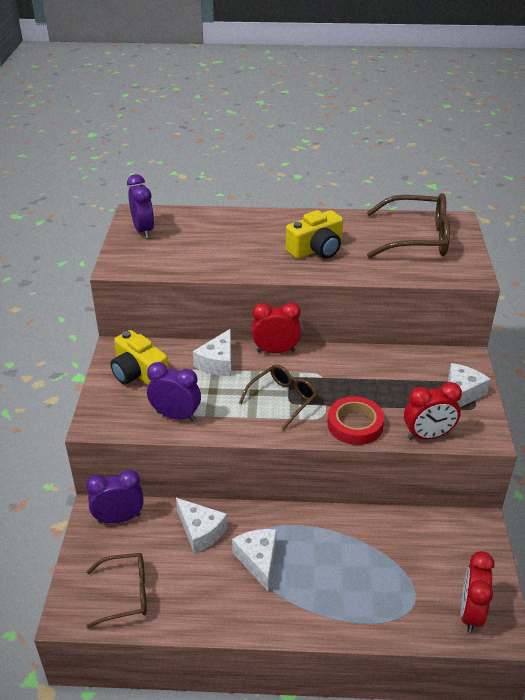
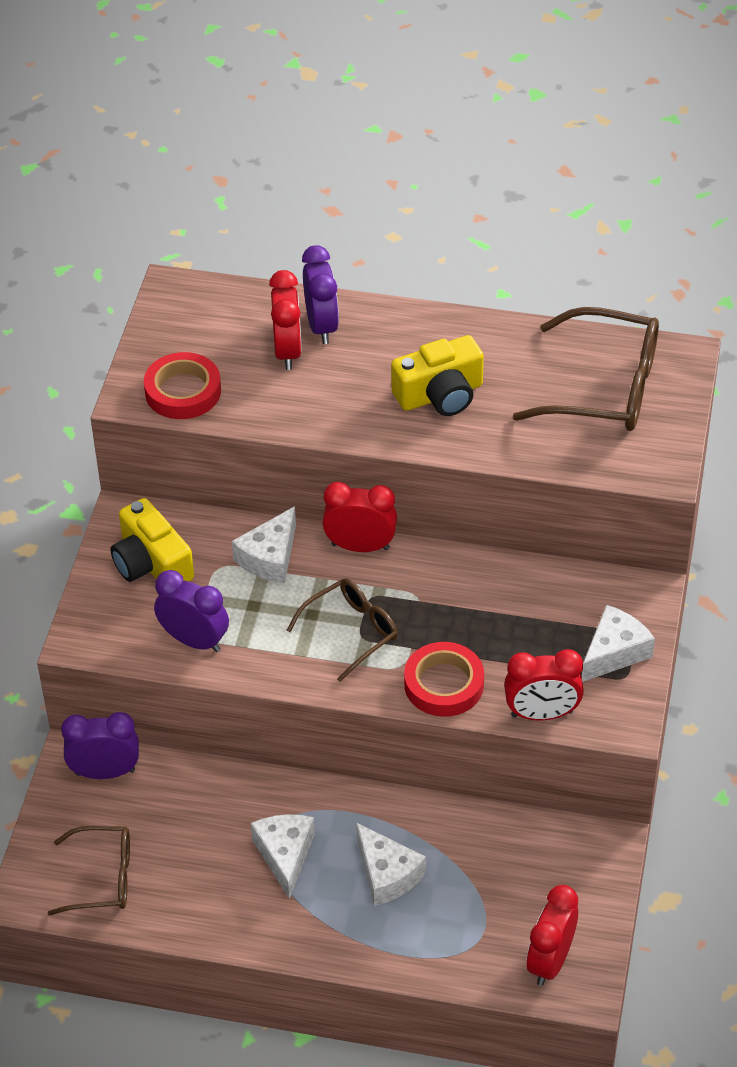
camera: 10 degrees right, 10 degrees up
purple clock [127,174,154,239] -> purple clock moved to [302,245,339,344]
white cheese [176,498,228,554] -> white cheese moved to [356,822,426,906]
none -> red tape [144,352,221,419]
none -> red clock [269,270,302,370]

